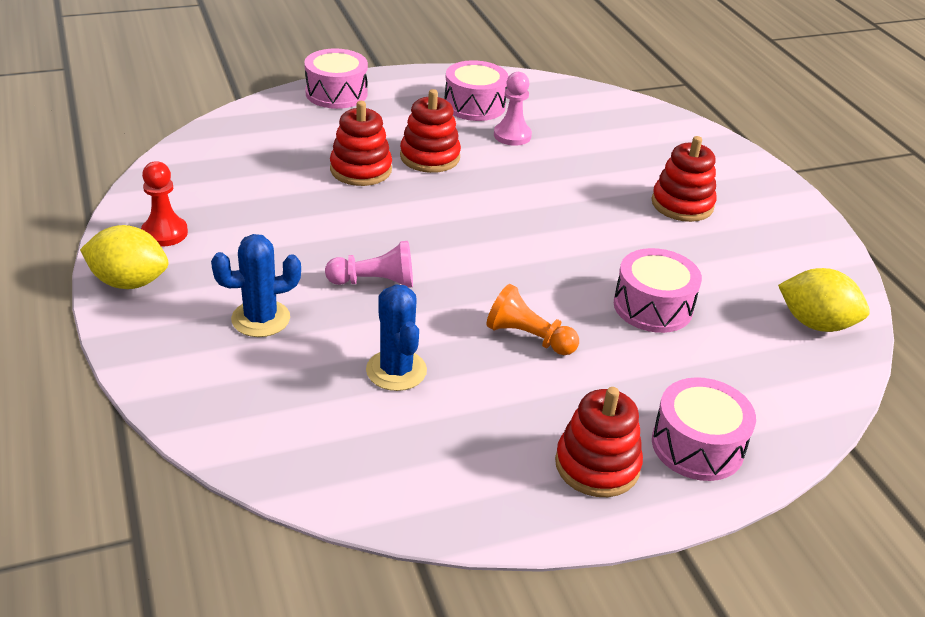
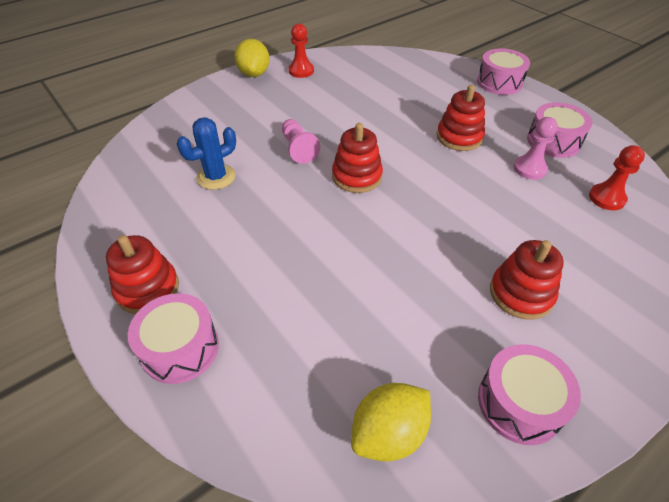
camera: 75 degrees right, 10 degrees up
blue cactus [211,234,301,337] -> none
red stacking toy [330,101,392,186] -> red stacking toy moved to [332,123,383,193]
orange pawn [486,284,579,355] -> none
pink drum [614,248,702,333] -> pink drum moved to [478,344,581,445]
yellow lemon [778,268,870,332] -> yellow lemon turned 45 degrees clockwise [351,383,431,461]
none -> red pawn [589,145,645,210]

